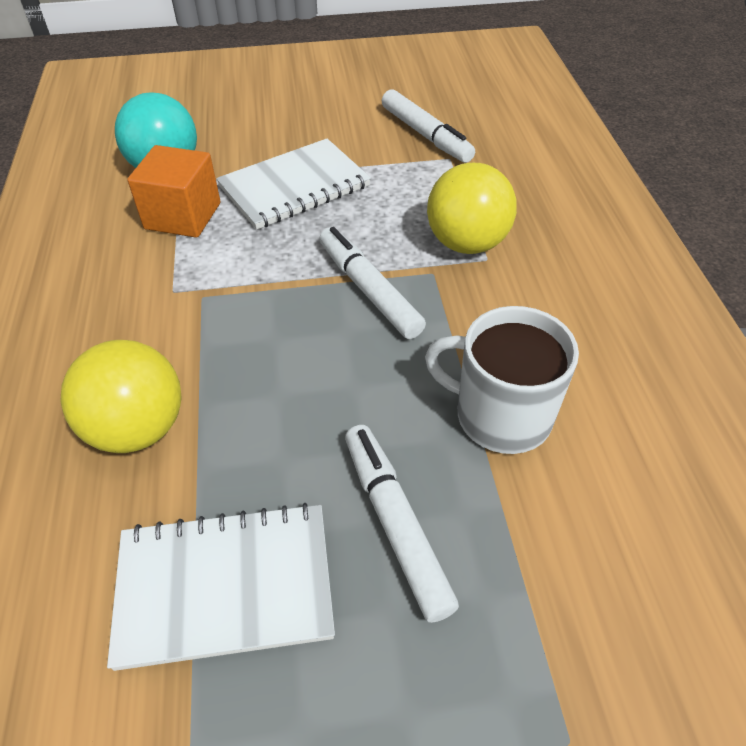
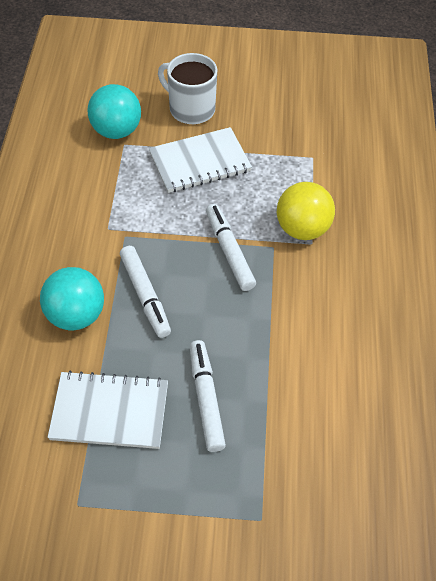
camera: 10 degrees right, 5 degrees up
yellow ball [60,340,182,453] -> turquoise ball [40,267,104,330]
orange cube [127,145,220,238] -> none
white marker [382,89,475,163] -> white marker moved to [120,246,171,338]
white mug [425,306,579,454] -> white mug moved to [158,53,218,124]

